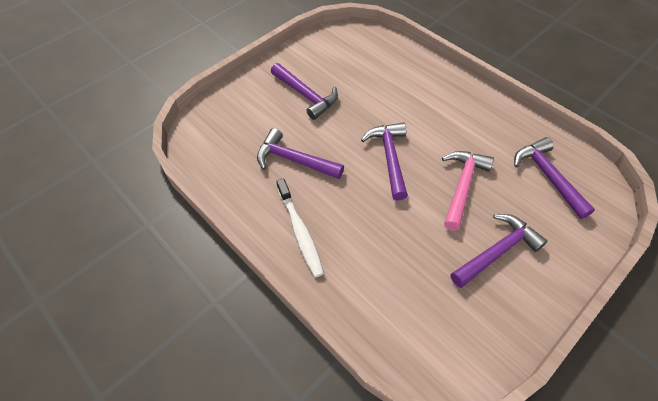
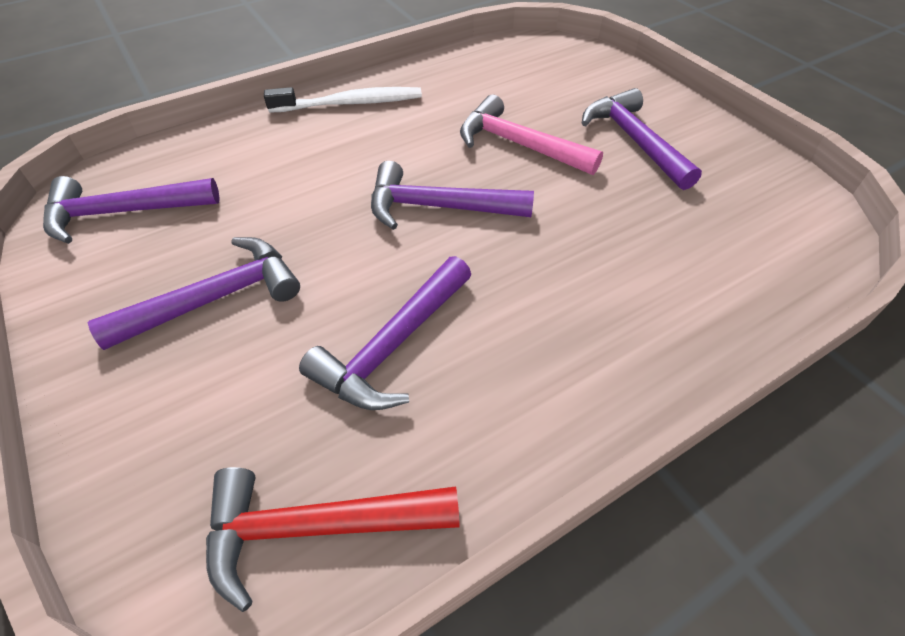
camera: 80 degrees left, 5 degrees down
white toothbrush [276,178,324,277] -> white toothbrush moved to [264,87,422,113]
purple hammer [514,137,595,219] -> purple hammer moved to [43,176,220,244]
none -> red hammer [206,467,460,612]

